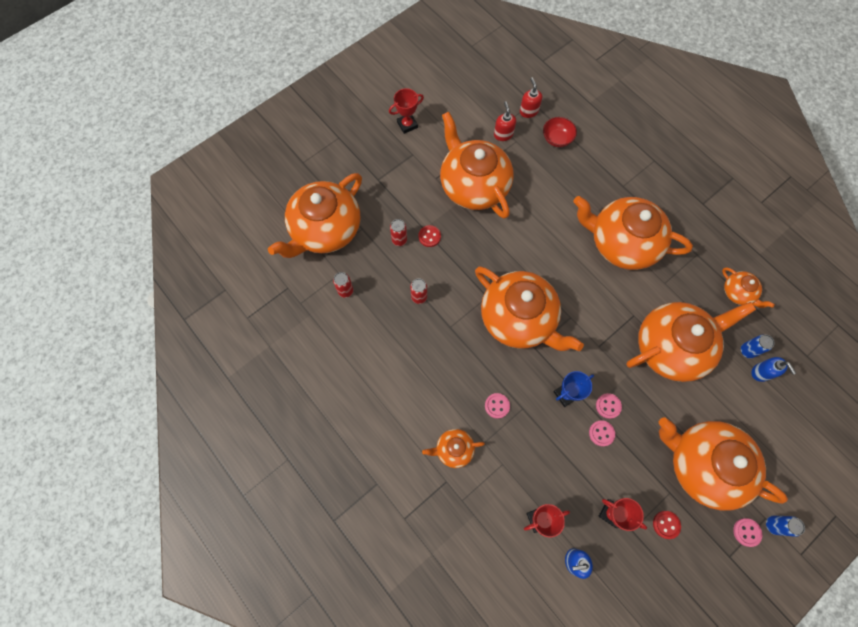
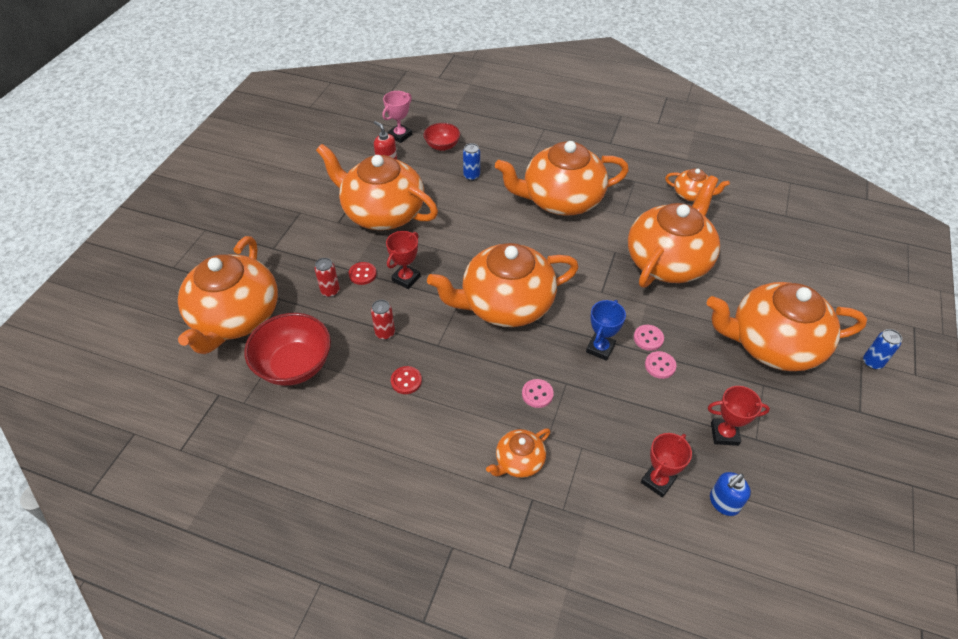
camera: 30 degrees left, 20 degrees down
red can [333,272,353,298] -> red bowl [244,313,331,386]
red trophy [389,88,424,134] -> red trophy moved to [386,231,421,289]
orange teapot [475,266,584,351] -> orange teapot turned 150 degrees clockwise [427,243,579,327]
red soap dispenser [520,77,542,118] -> pink trophy [382,91,412,143]
red button [653,511,681,539] -> red button moved to [391,366,422,394]
pink button [733,518,762,547] -> none
blue can [741,335,775,358] -> blue can moved to [463,143,480,181]
blue soap dispenser [751,357,796,382] -> none

